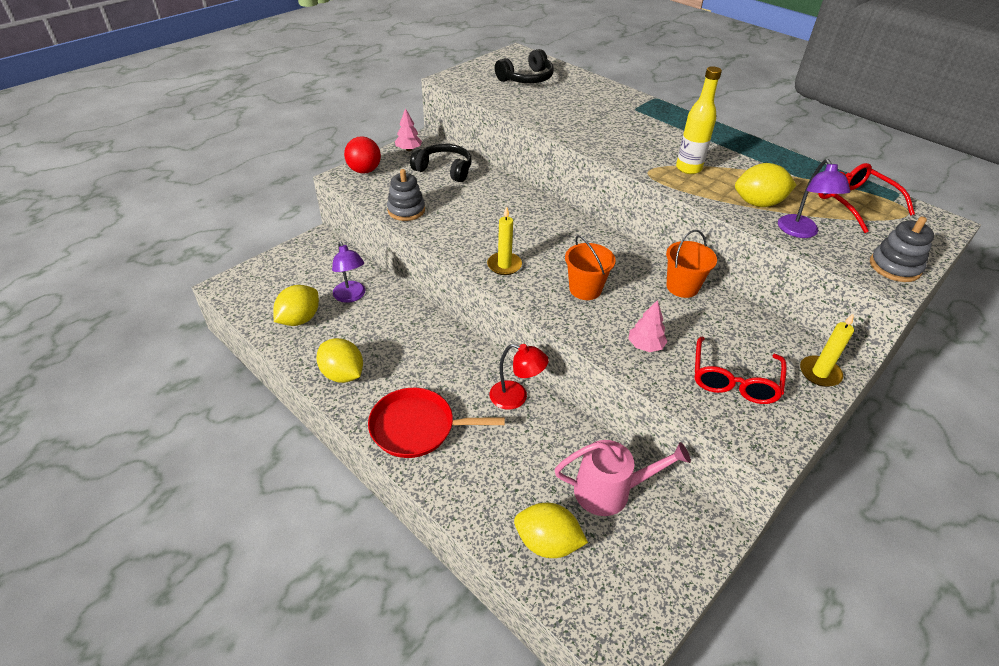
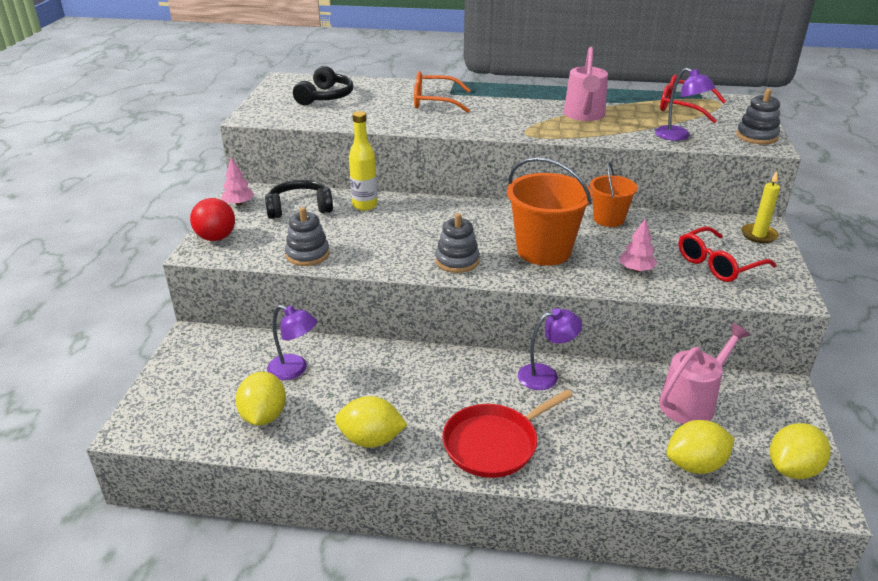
camera: 35 degrees left, 10 degrees down
yellow candle [487,206,522,275] -> grey stacking toy [435,213,480,273]
red lamp [489,344,549,410] -> purple lamp [518,308,582,390]
orange bucket [565,235,616,300] -> orange bucket [507,157,592,266], size x1.65
yellow bottle [676,66,722,174] -> yellow bottle moved to [349,111,378,211]
red glasses [695,337,787,404] -> red glasses turned 75 degrees clockwise [679,226,776,282]
yellow lemon [735,163,796,207] -> yellow lemon moved to [770,423,831,479]
none -> orange glasses [414,71,470,113]
none -> pink watering can [564,47,608,121]

